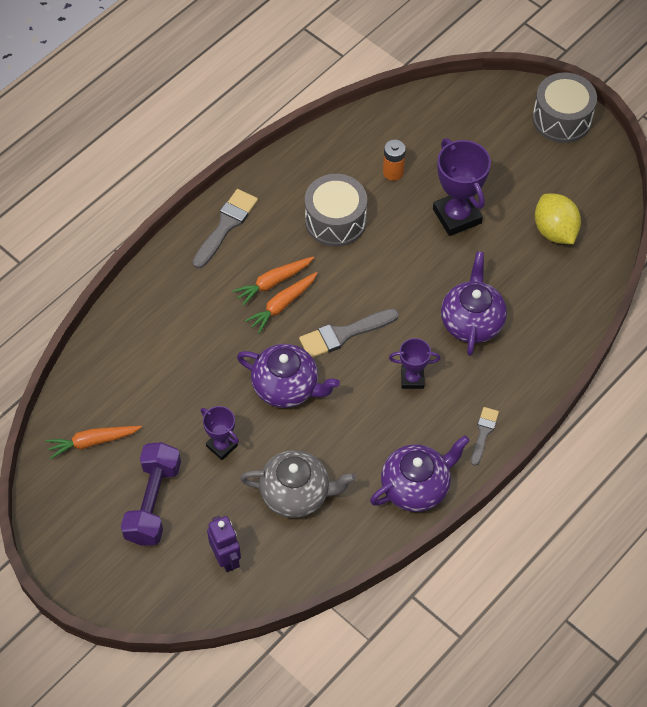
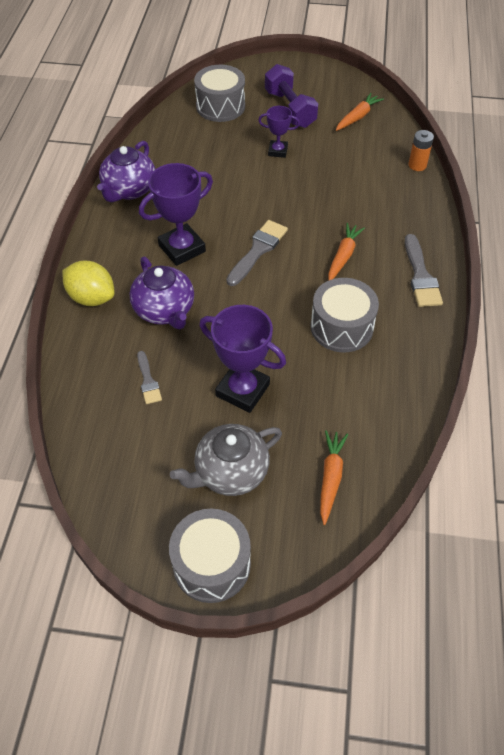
camera: 145 degrees right, 5 degrees down
purple robot [207,516,241,572] -> grey drum [194,65,245,122]
purple teapot [237,344,340,408] -> none
grey teapot [240,450,356,518] -> grey teapot moved to [170,424,282,496]
orange carrot [245,272,317,334] -> orange carrot moved to [320,430,348,525]
orange battery [383,139,406,181] -> orange battery moved to [408,130,434,171]
purple trophy [389,338,441,389] -> purple trophy [139,163,213,266], size x1.76
grey brush [471,407,499,466] -> grey brush moved to [137,351,162,404]
yellow lemon [535,193,581,244] -> yellow lemon moved to [62,261,115,306]

